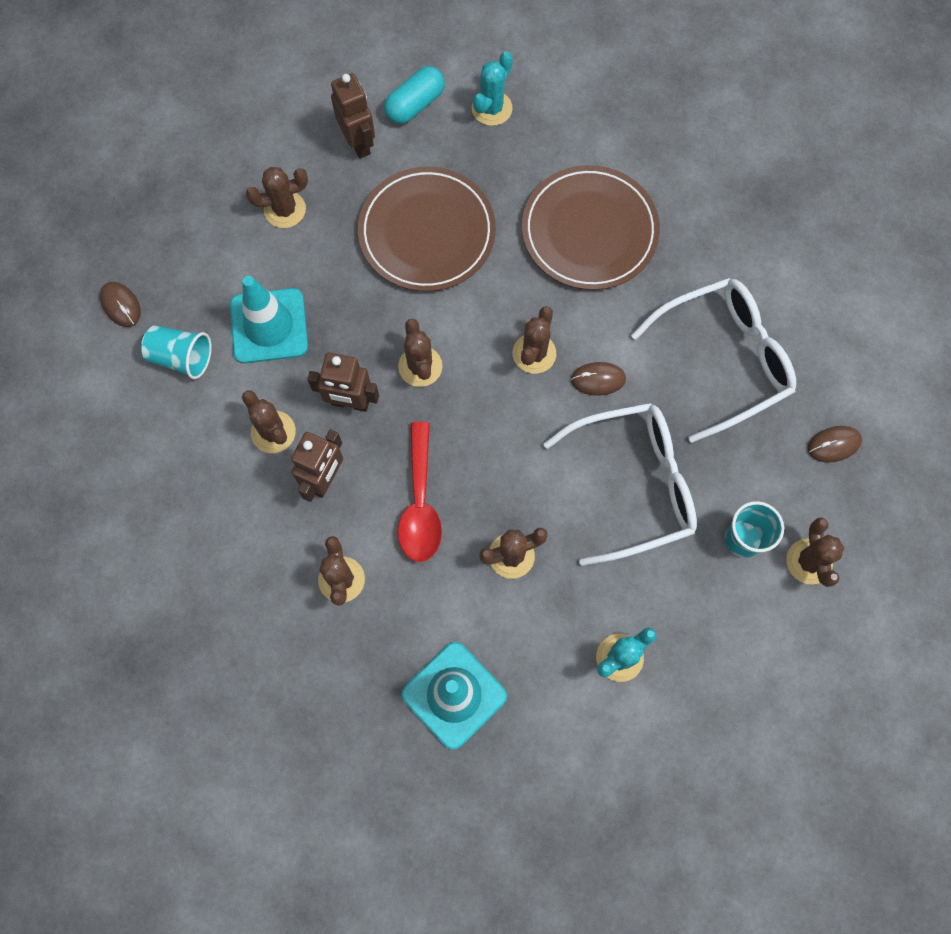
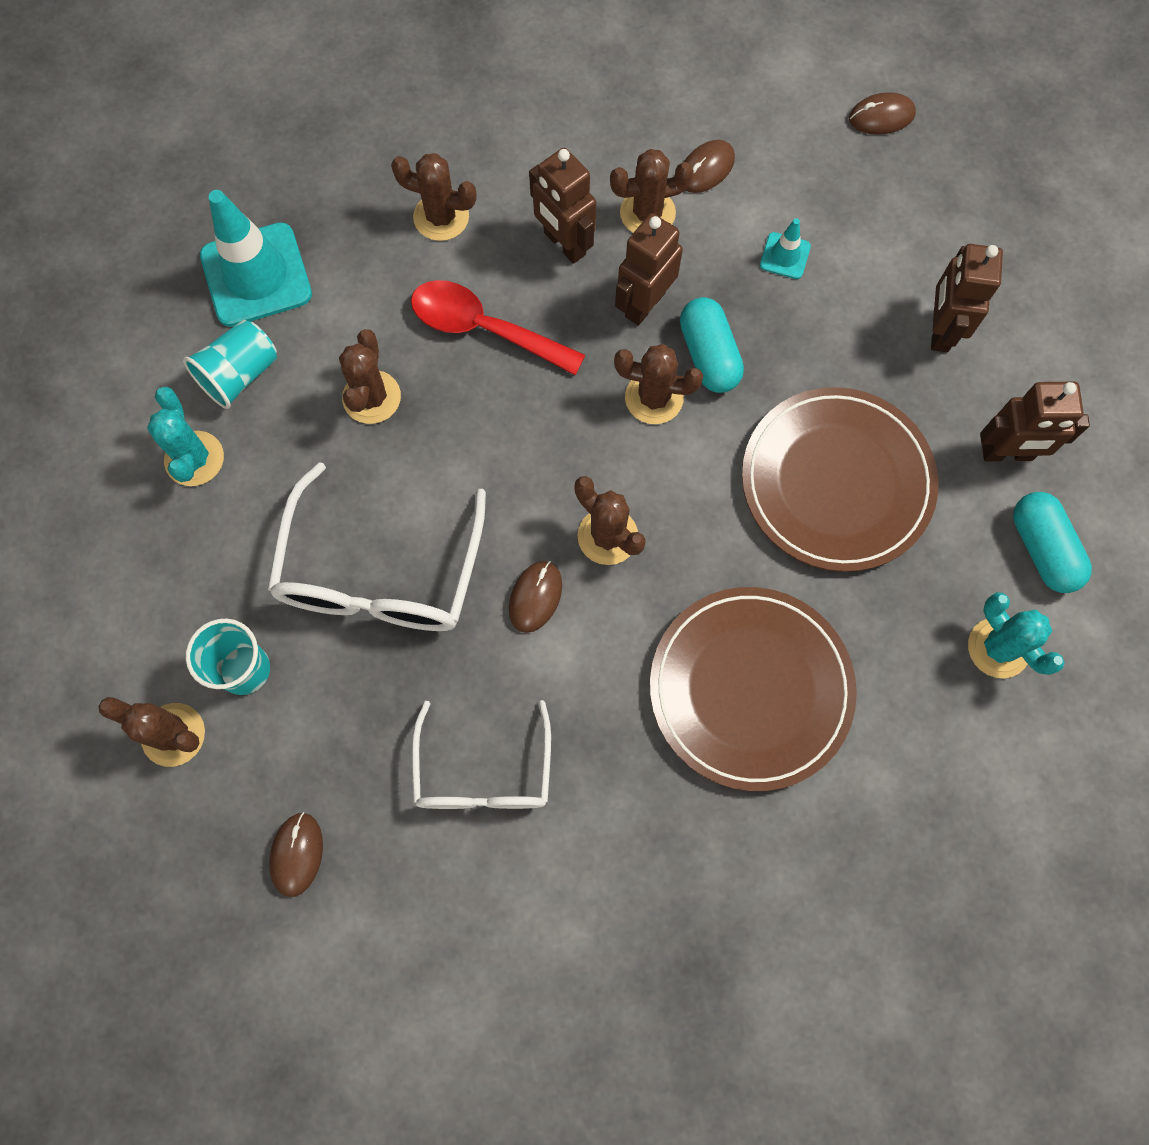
camera: 115 degrees right, 0 degrees up
turquoise cup [141,325,212,379] -> turquoise cup moved to [183,320,277,409]
turquoise traffic cone [230,276,308,364] -> turquoise traffic cone [760,218,811,279], size x0.46
brown cactus [246,167,308,228] -> brown robot [931,244,1003,352]
white glasses [631,278,796,443] -> white glasses [412,700,551,809], size x0.67
none -> turquoise capsule [680,297,744,393]
none -> brown mouse [684,140,735,193]

